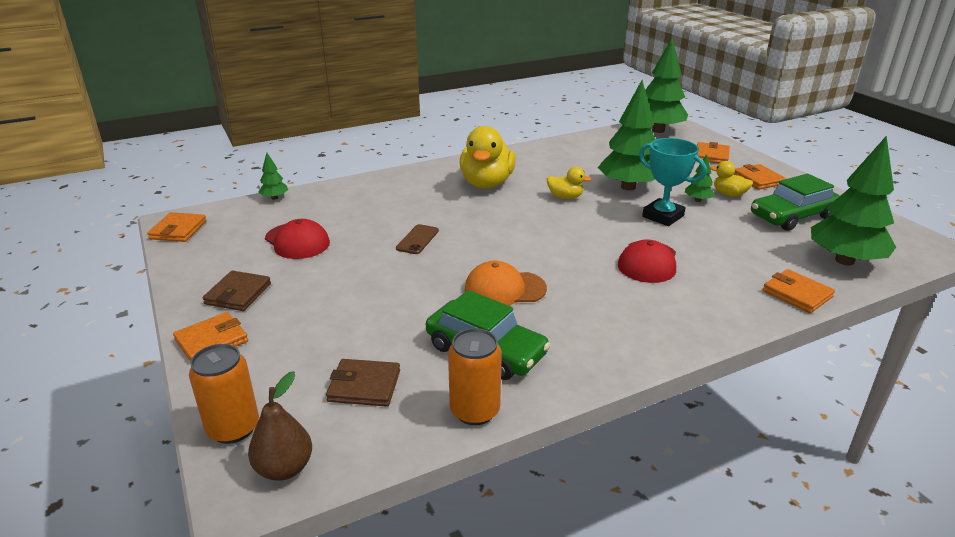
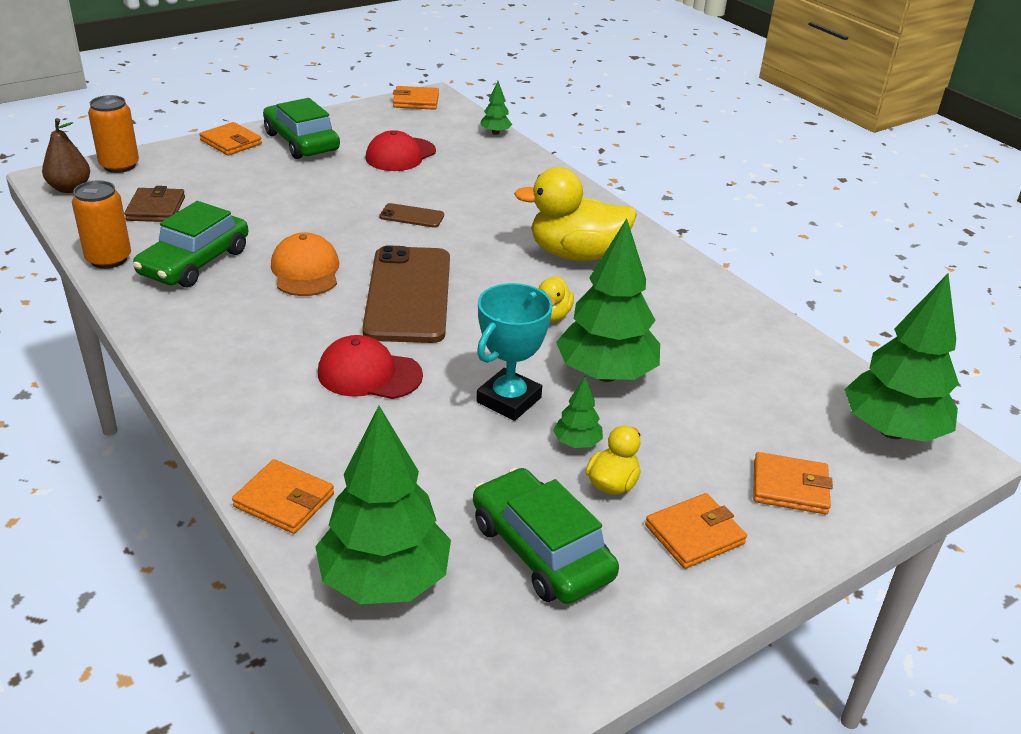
camera: 80 degrees right, 5 degrees up
brown wallet [202,271,271,311] -> green car [263,98,340,159]
orange wallet [763,269,835,313] -> orange wallet turned 75 degrees clockwise [232,459,334,534]
none -> brown phone [362,245,450,343]

